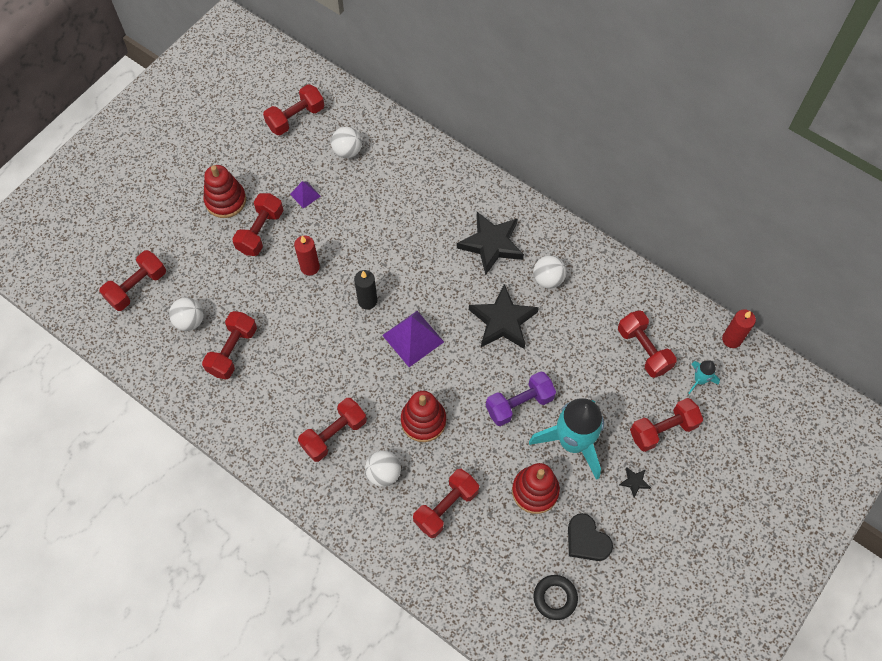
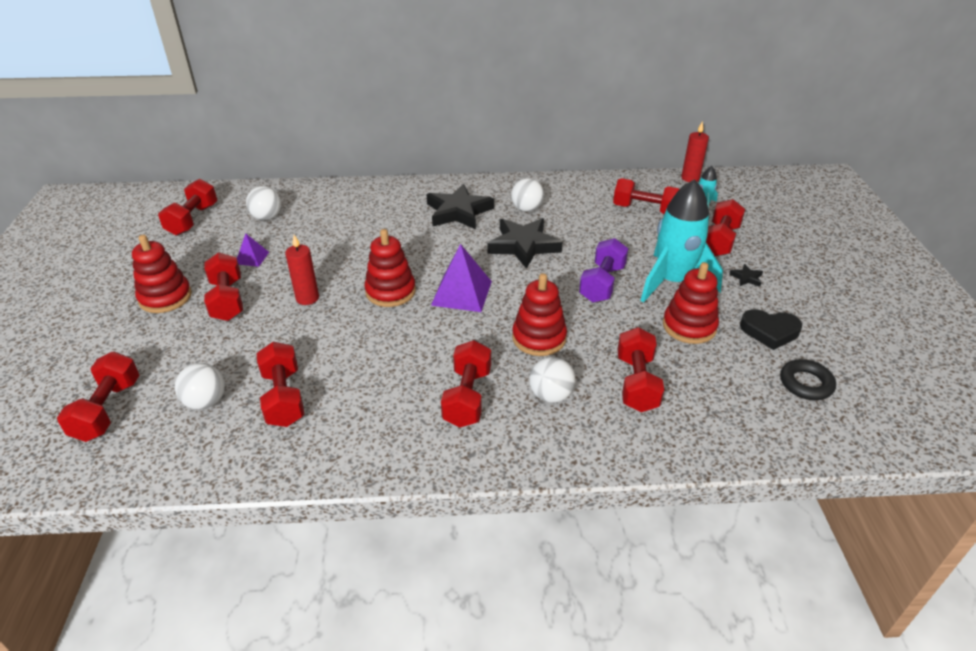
camera: 40 degrees left, 25 degrees down
black candle [354,270,377,310] -> red stacking toy [365,229,416,307]

